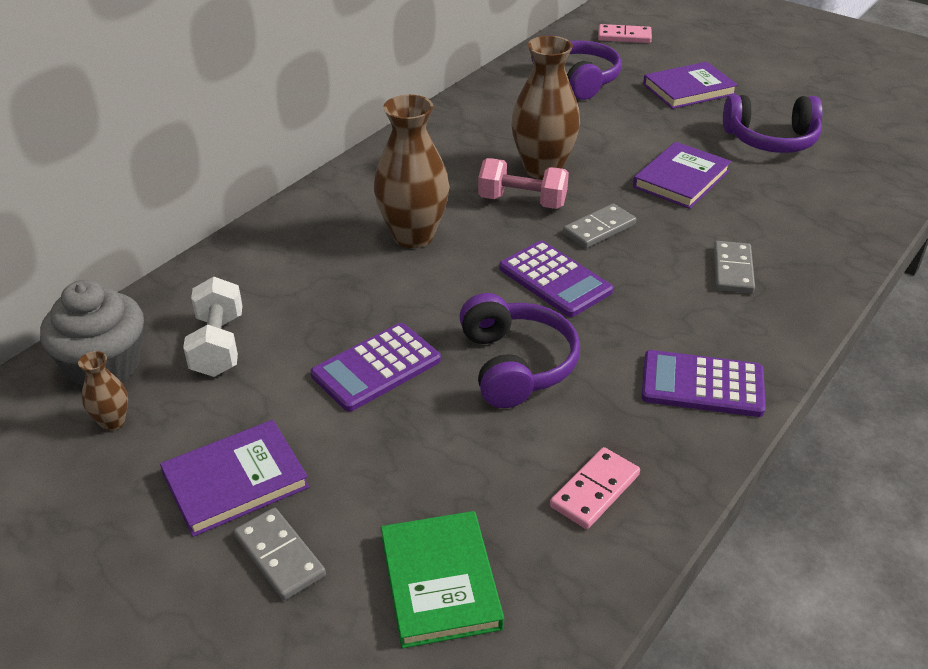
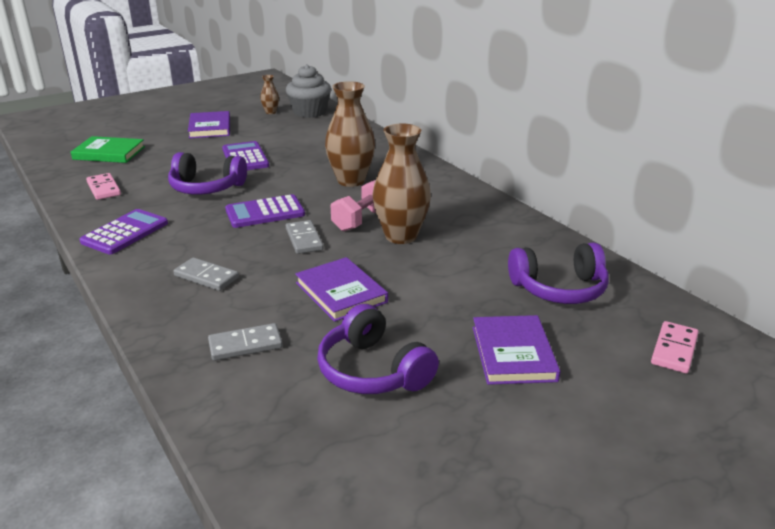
camera: 110 degrees right, 10 degrees down
white dumbbell [183,277,242,377] -> none
grey domino [234,508,326,600] -> grey domino moved to [208,323,283,361]
purple headphones [723,95,823,153] -> purple headphones turned 60 degrees counterclockwise [317,304,439,394]

